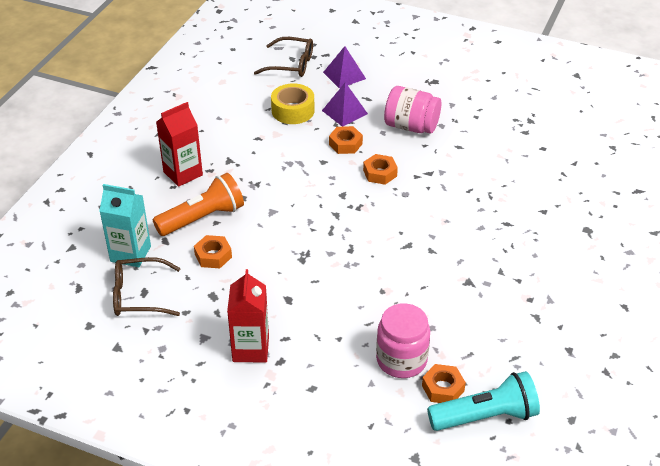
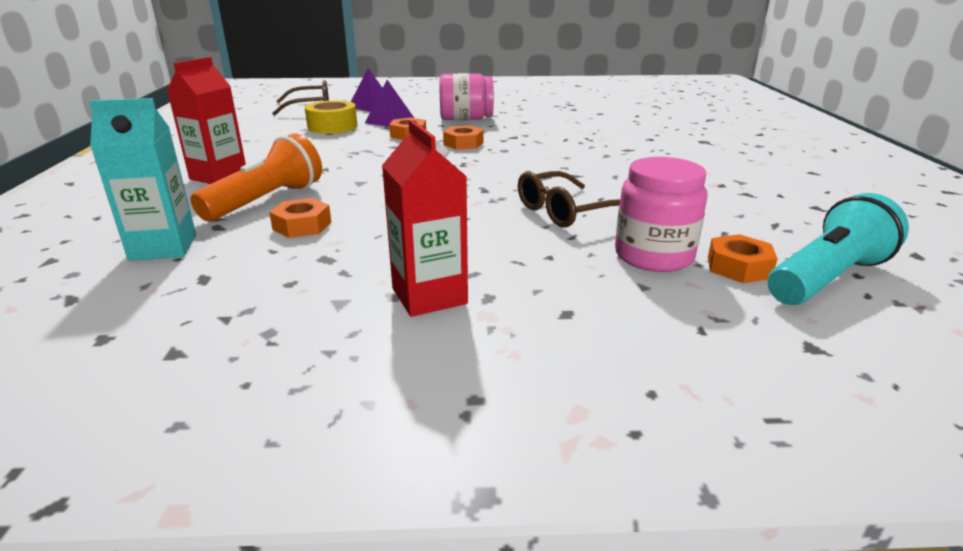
camera: 25 degrees left, 15 degrees down
brown glasses [113,257,181,316] -> brown glasses moved to [518,171,620,228]

